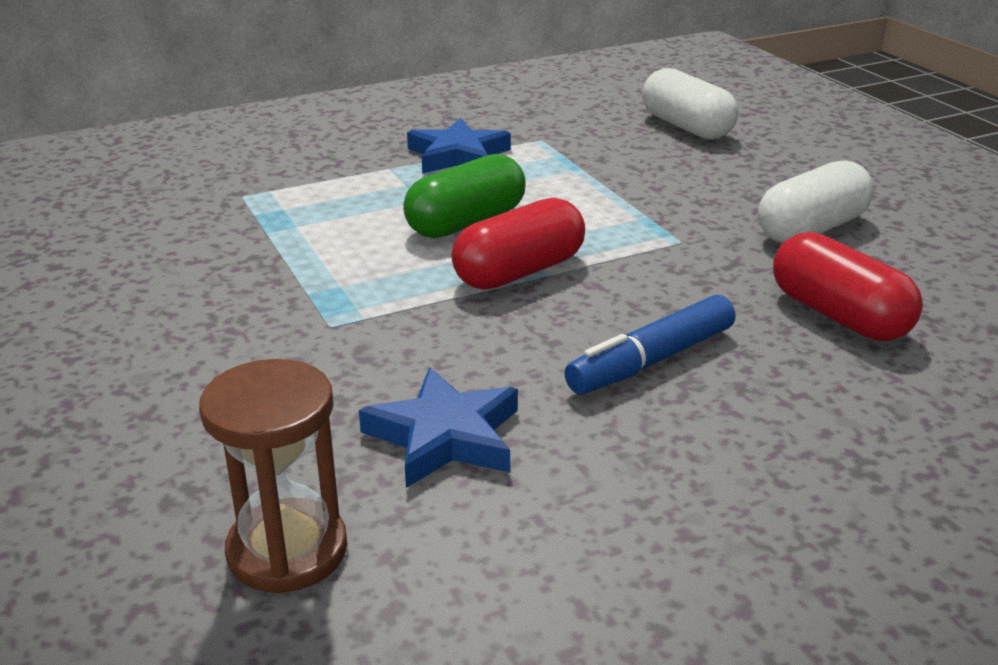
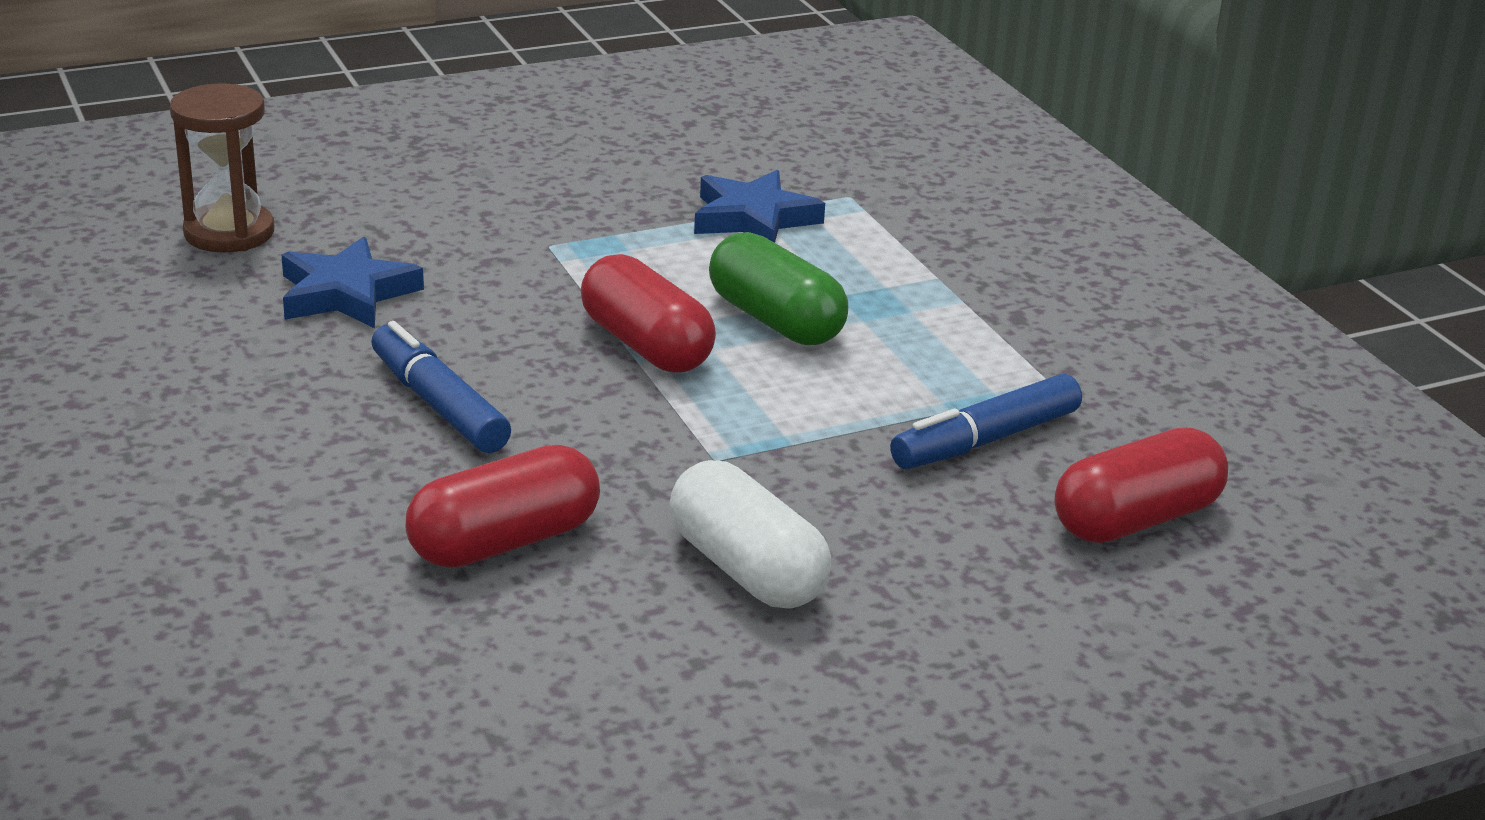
camera: 90 degrees right, 0 degrees up
blue star [407,118,511,174] -> blue star moved to [694,170,825,243]
white capsule [642,68,738,139] -> red capsule [1055,427,1228,543]
none -> blue marker [890,374,1082,469]

